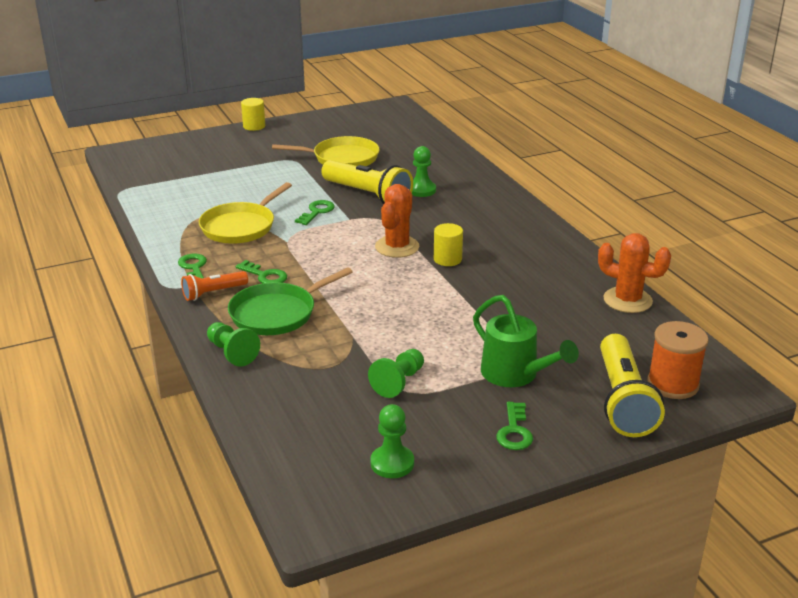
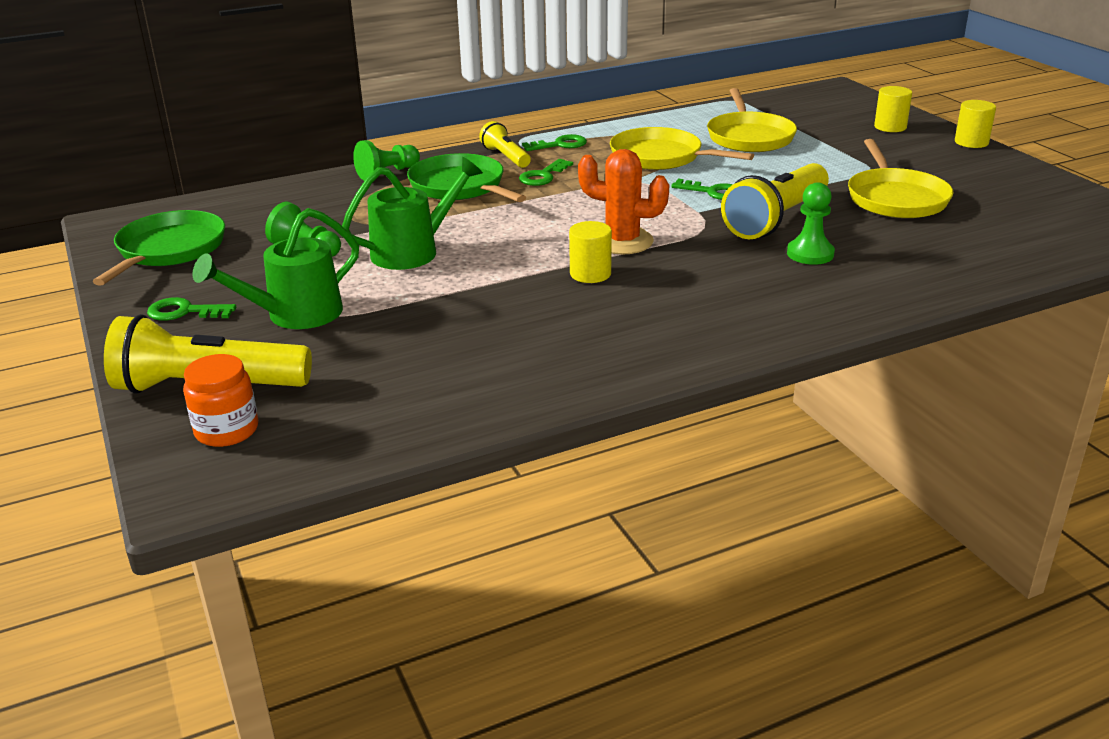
camera: 90 degrees right, 0 degrees up
orange flashlight [181,271,248,301] -> yellow flashlight [479,121,531,168]
green pawn [370,404,414,478] -> green pan [93,210,225,286]
orange cactus [598,233,671,313] -> none
orange spool [647,321,709,399] -> orange jar [183,354,258,447]
none -> green watering can [342,157,483,270]
none -> yellow pan [707,88,797,152]
none -> yellow cylinder [874,86,912,132]

